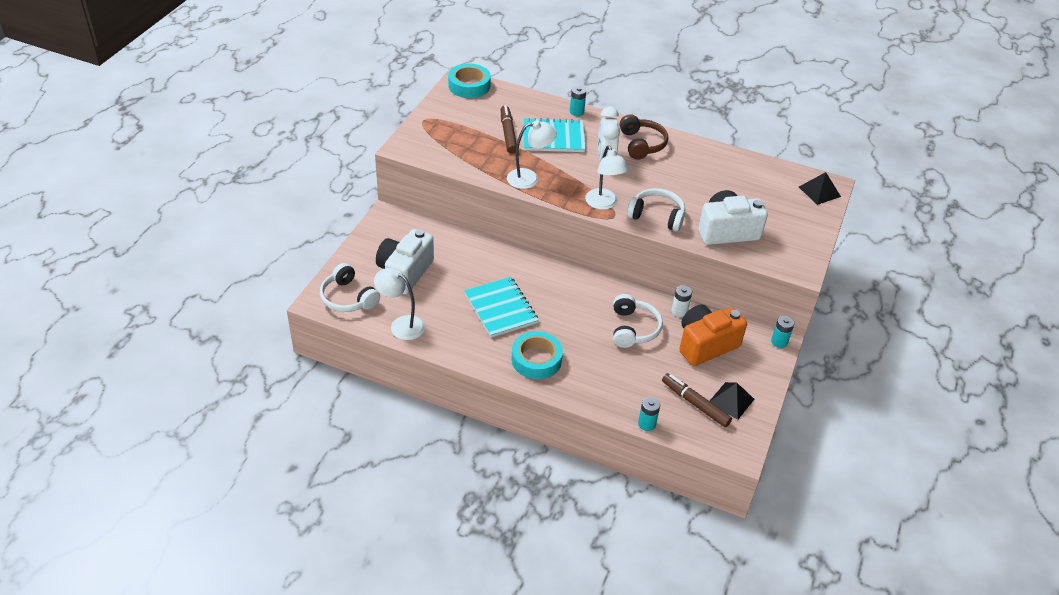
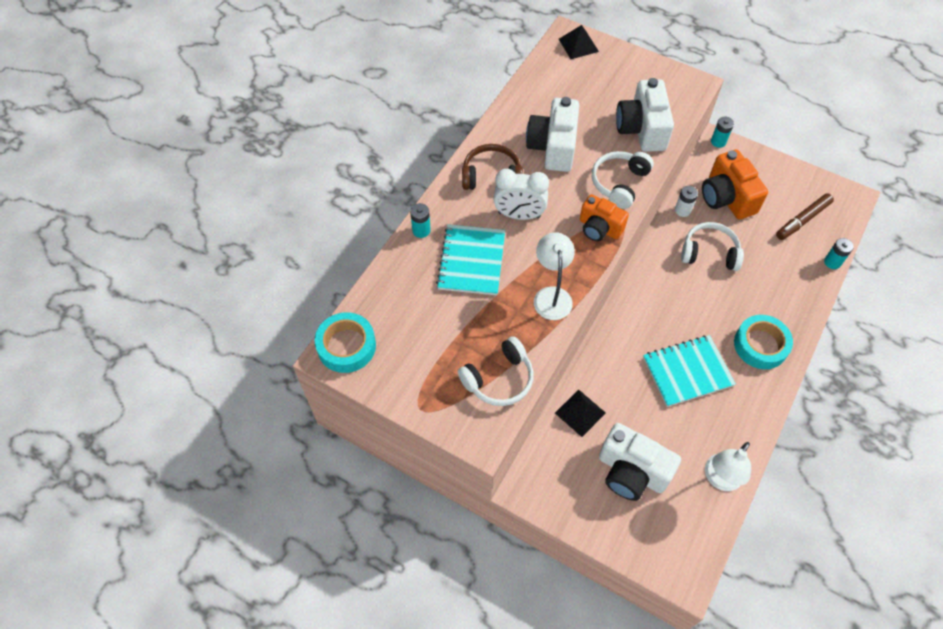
camera: 80 degrees left, 15 degrees up
white headphones [320,263,380,312] -> white headphones moved to [458,336,534,406]
brown marker [501,105,517,154] -> none
white lamp [585,145,629,210] -> orange camera [580,194,629,241]
black pyramid [710,382,754,420] -> black pyramid moved to [555,389,606,437]
none -> white camera [526,97,579,172]

